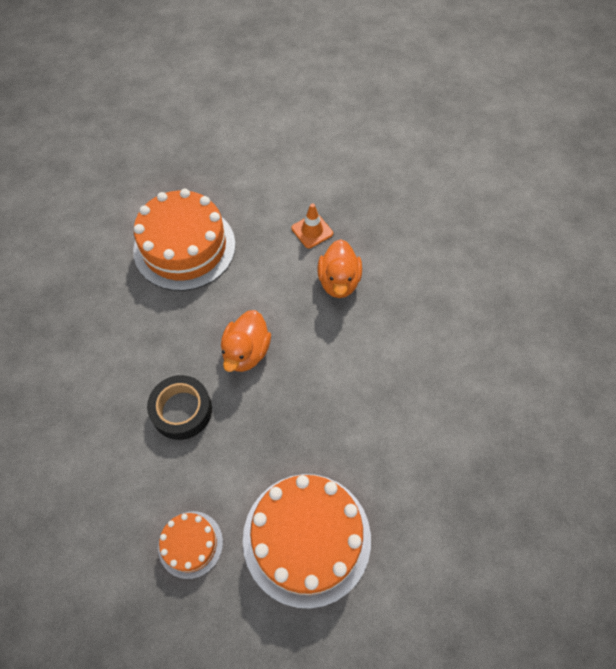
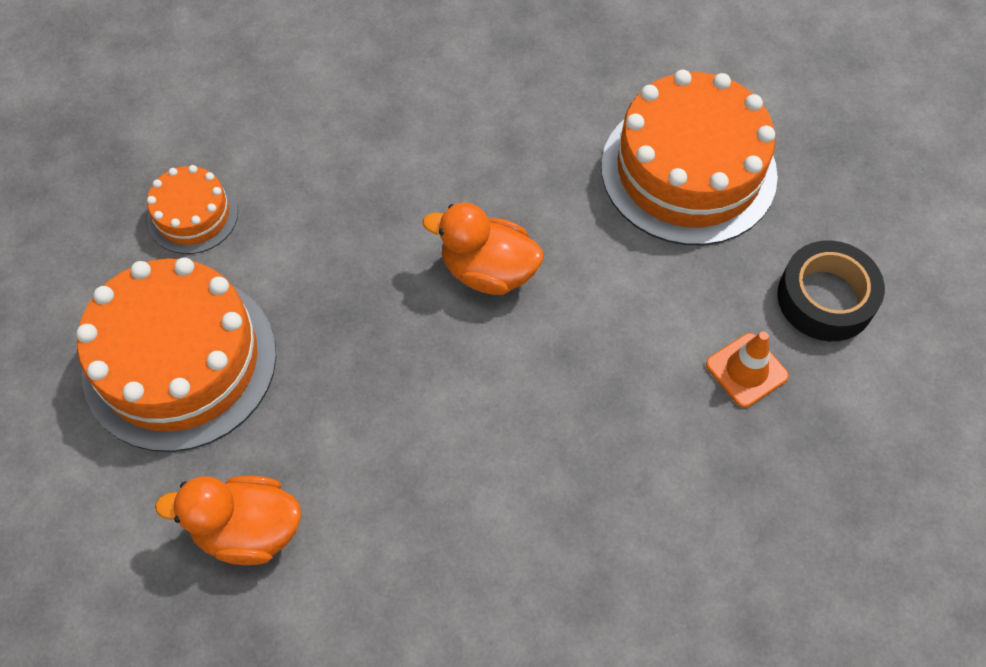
camera: 90 degrees right, 0 degrees up
black tape [147,375,212,440] -> black tape moved to [777,240,885,341]
orange duck [317,239,362,298] -> orange duck moved to [155,475,301,565]

